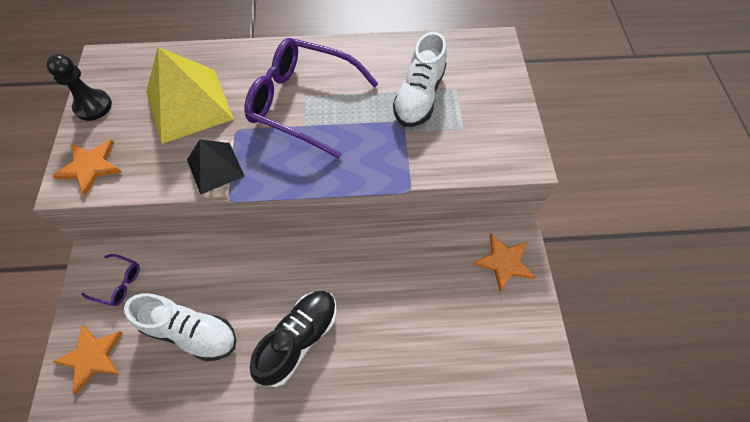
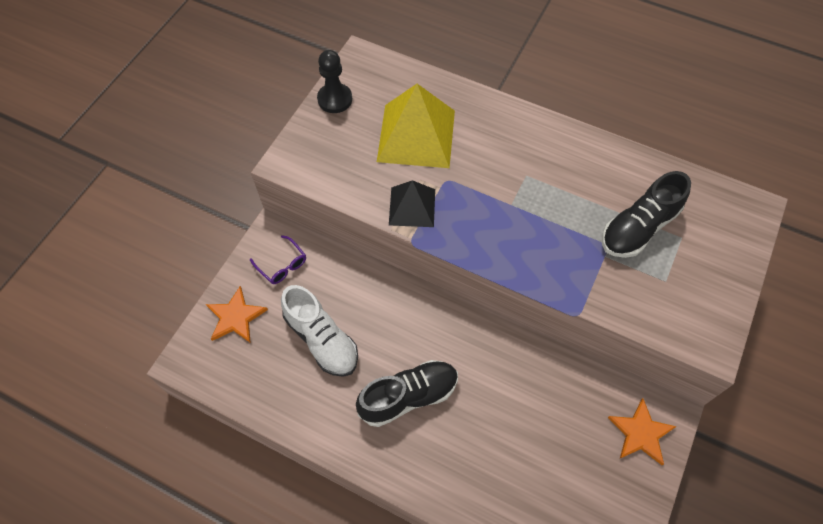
camera: 30 degrees right, 0 degrees up
orange star [52,139,121,196] -> none
purple glasses [244,38,379,158] -> none
white shoe [393,32,447,127] -> black shoe [602,171,691,258]

